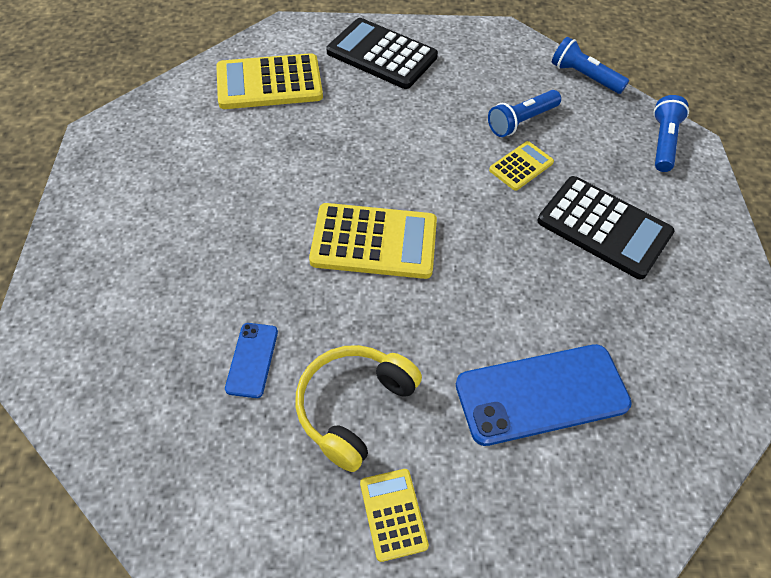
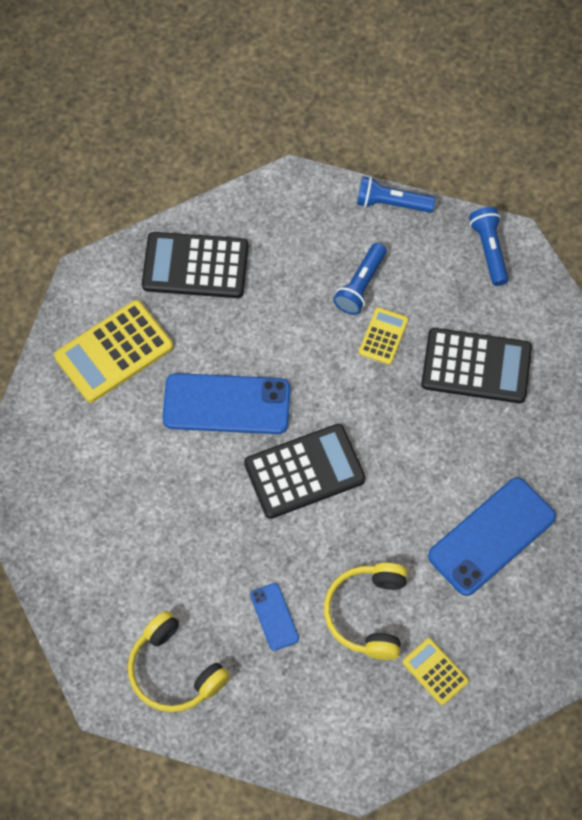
camera: 25 degrees left, 10 degrees up
yellow calculator [309,203,437,279] -> black calculator [244,424,366,519]
none -> yellow headphones [128,611,230,712]
none -> blue phone [162,373,290,434]

